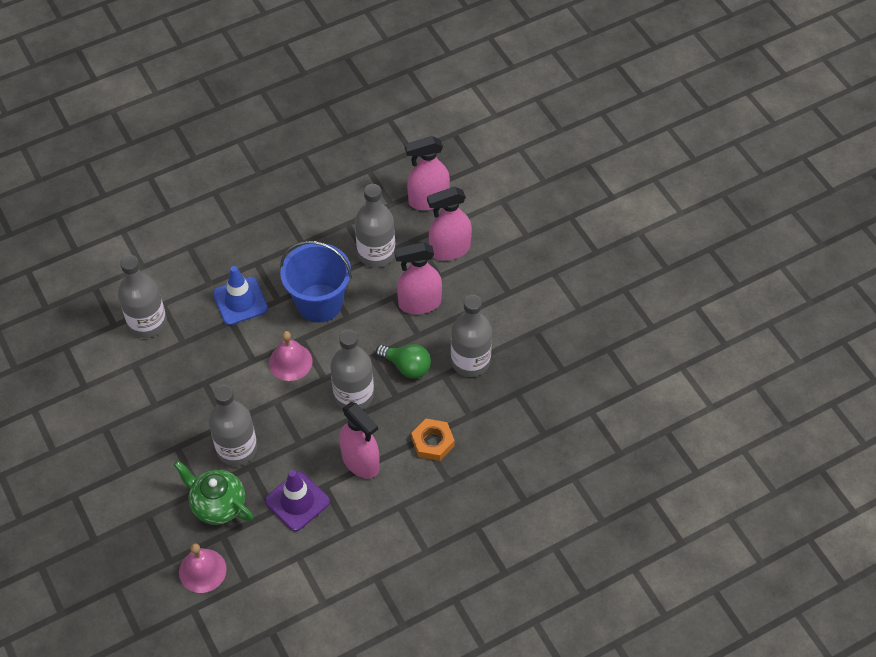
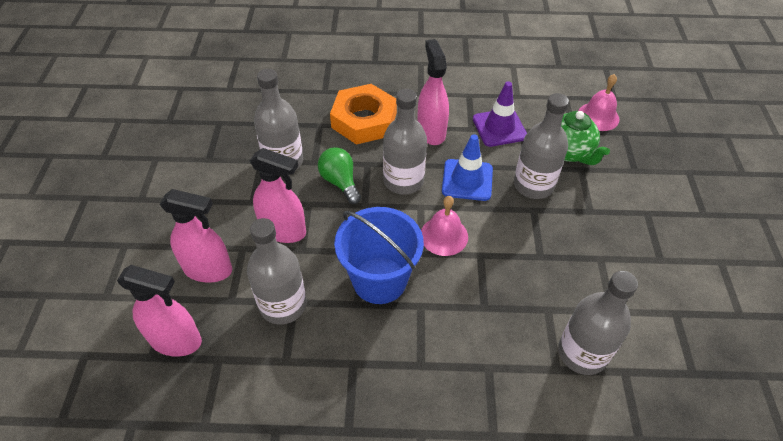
camera: 150 degrees left, 5 degrees down
blue traffic cone [213,266,268,325] -> blue traffic cone moved to [442,134,493,201]
orange nut [411,419,455,461] -> orange nut [330,84,397,145], size x1.71

